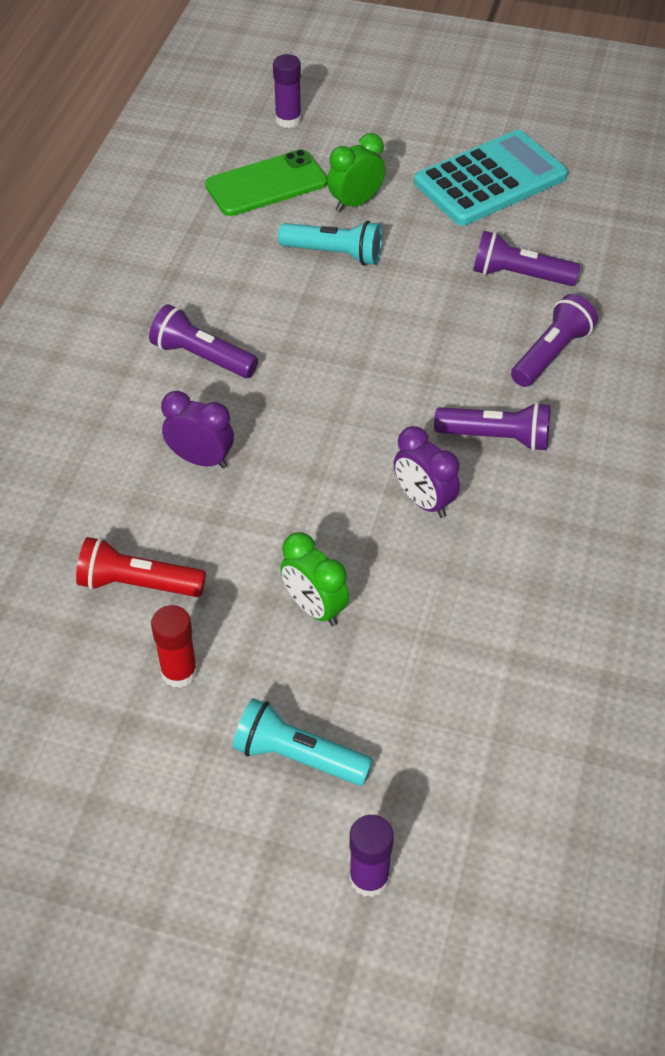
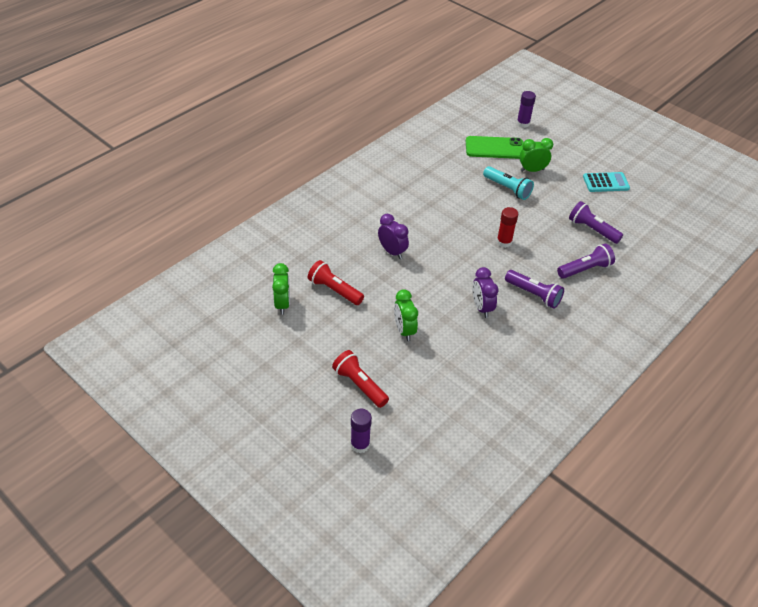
camera: 25 degrees right, 5 degrees down
purple flashlight [149,304,258,378] -> none
red glue stick [151,605,198,688] -> red glue stick moved to [497,207,518,248]
turquoise flashlight [233,698,373,786] -> red flashlight [332,350,389,408]
turquoise calculator [414,130,568,226] -> turquoise calculator [583,172,630,192], size x0.58
none -> green clock [272,263,290,315]

